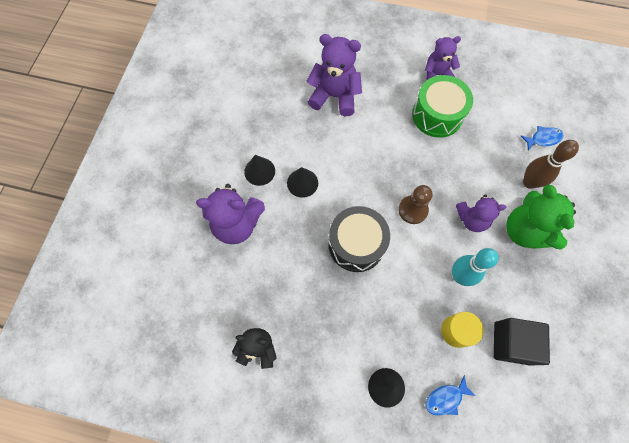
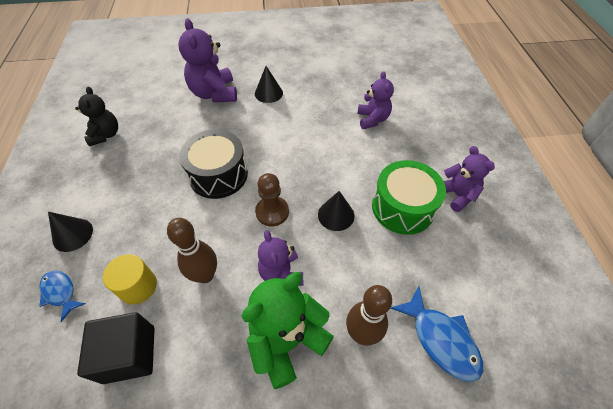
camera: 70 degrees right, 15 degrees down
black cone [287,167,318,198] -> black cone moved to [318,191,355,231]
purple teddy bear [306,34,362,116] -> purple teddy bear [357,71,394,129], size x0.65
turquoise bowling pin [452,248,499,286] -> brown bowling pin [167,218,217,283]
blue fish [521,126,564,151] -> blue fish [390,286,483,382], size x1.57

